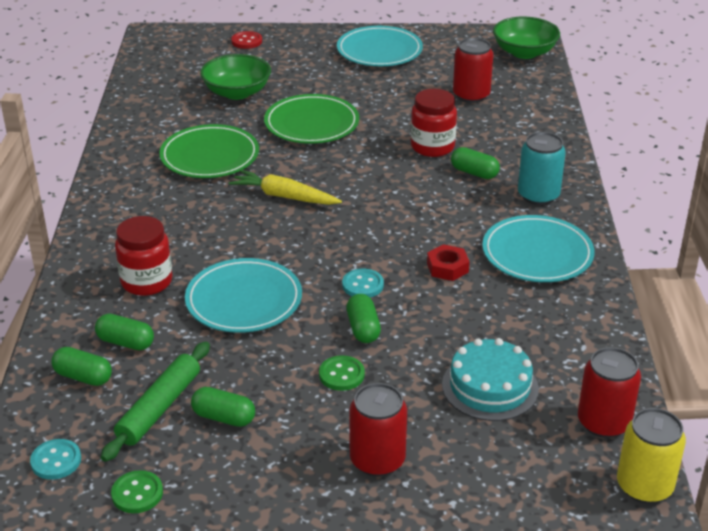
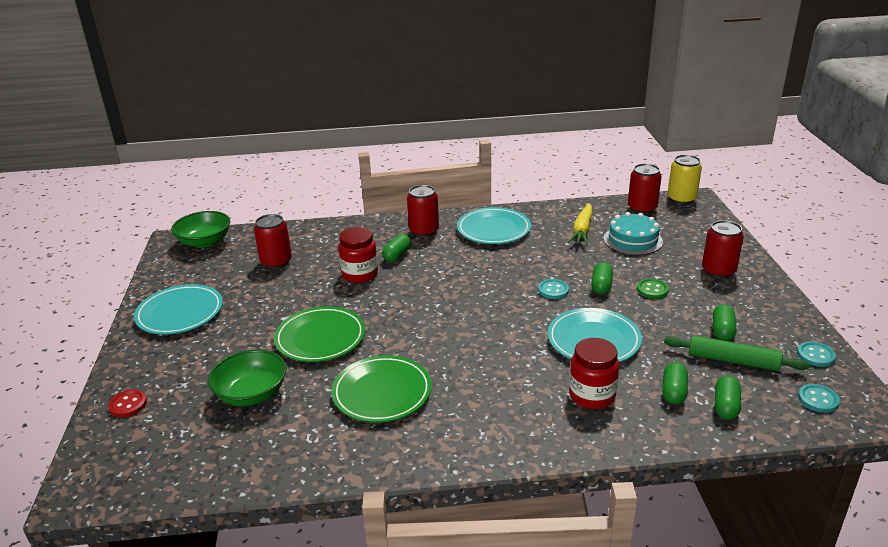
camera: 95 degrees left, 5 degrees down
green button [111,470,163,513] -> turquoise button [797,341,836,367]
yellow carrot [229,170,342,205] -> yellow carrot moved to [568,203,592,245]
green capsule [346,294,381,343] -> green capsule turned 60 degrees counterclockwise [591,262,613,294]
red nut [427,244,470,281] -> none
turquoise can [518,132,566,205] -> red can [407,185,439,237]

